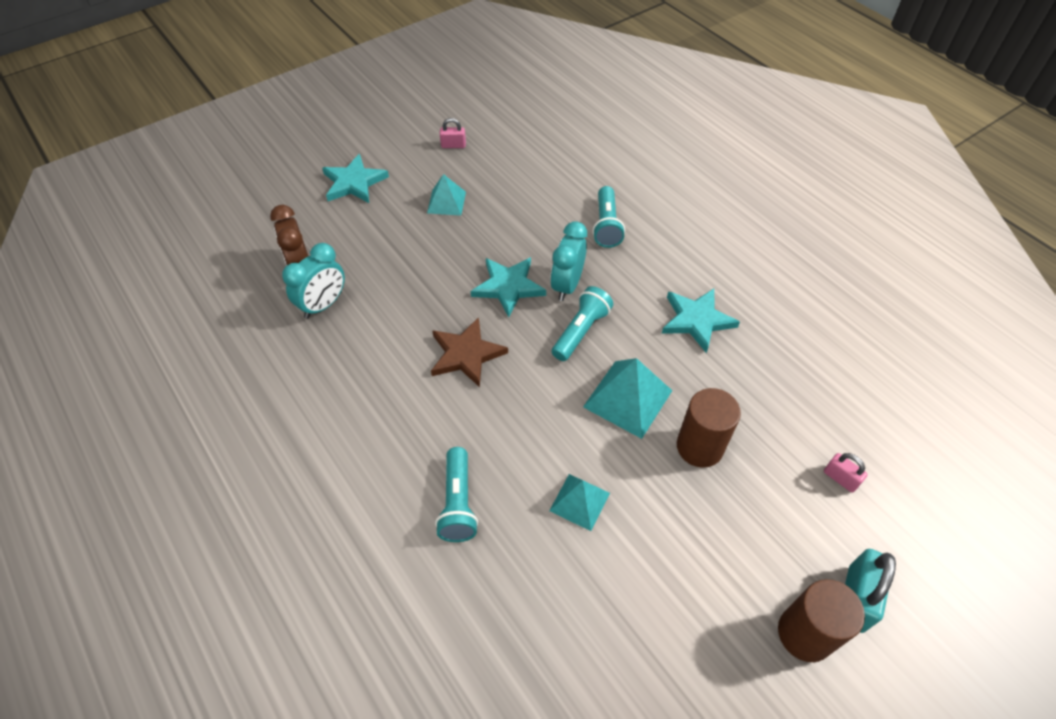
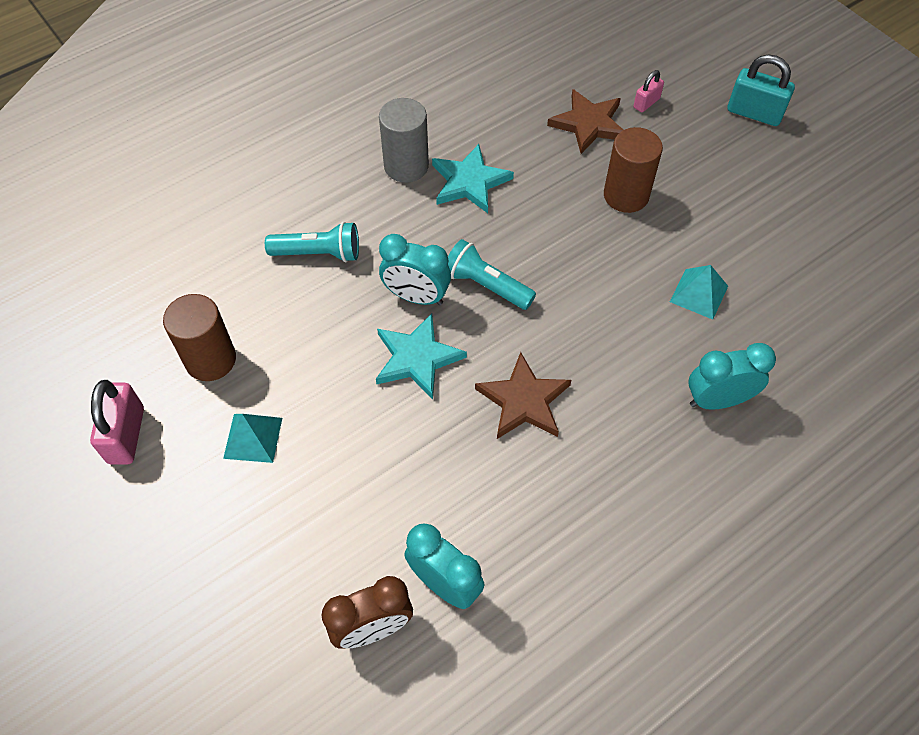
camera: 90 degrees left, 5 degrees up
turquoise star [322,154,389,203] -> none
turquoise flashlight [435,447,478,542] -> turquoise clock [688,343,776,410]
pink padlock [440,118,466,148] -> pink padlock [90,380,144,465], size x1.77
turquoise pyramid [583,358,672,439] -> none
brown cylinder [778,579,865,662] -> brown cylinder moved to [163,294,236,381]
none -> grey cylinder [379,98,429,183]
none -> brown star [547,89,623,154]

